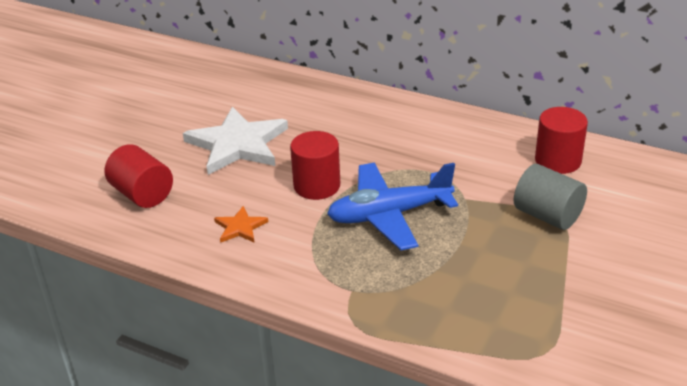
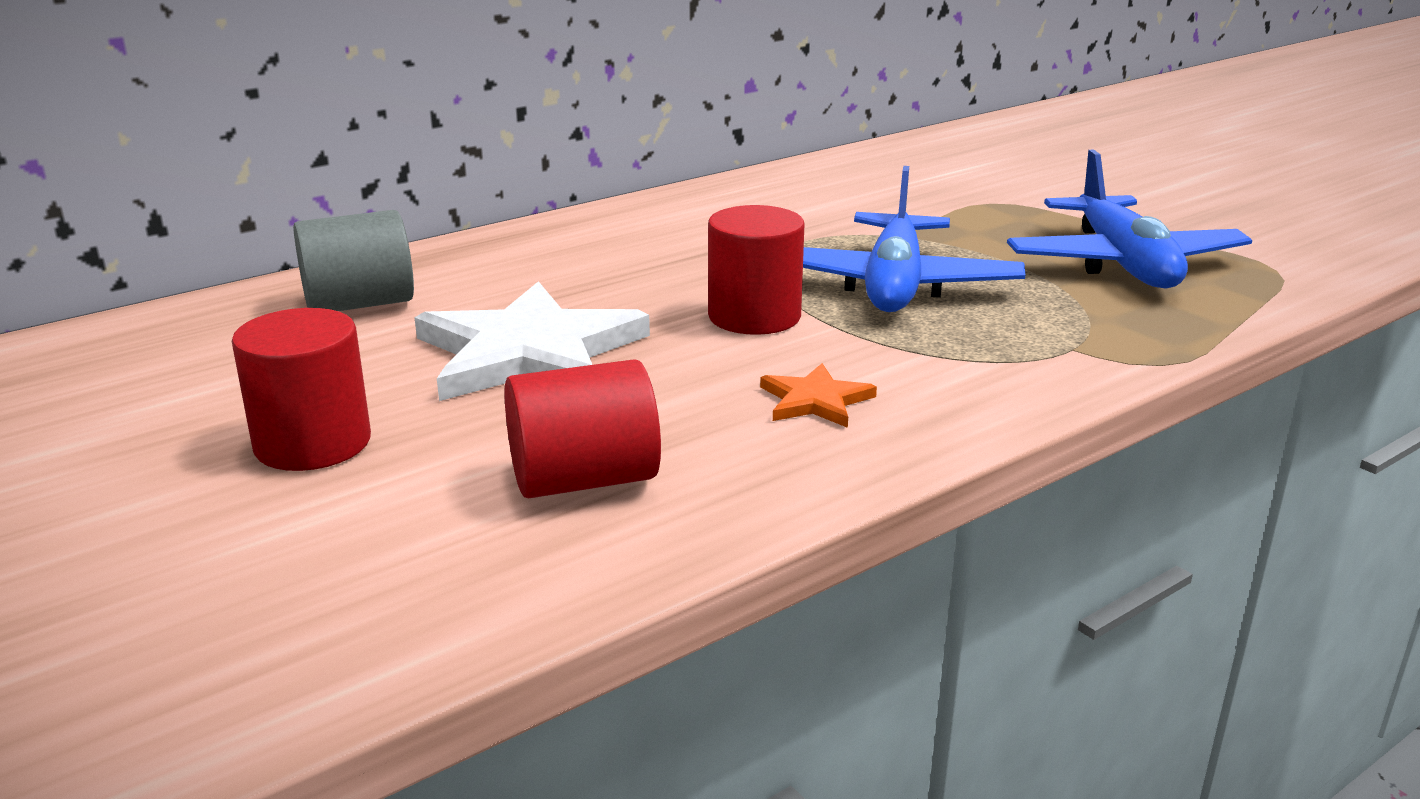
camera: 65 degrees left, 10 degrees down
grey cylinder [514,164,587,230] -> grey cylinder moved to [293,210,414,311]
red cylinder [535,107,588,174] -> red cylinder moved to [232,308,371,471]
none -> blue plane [1007,150,1252,289]

